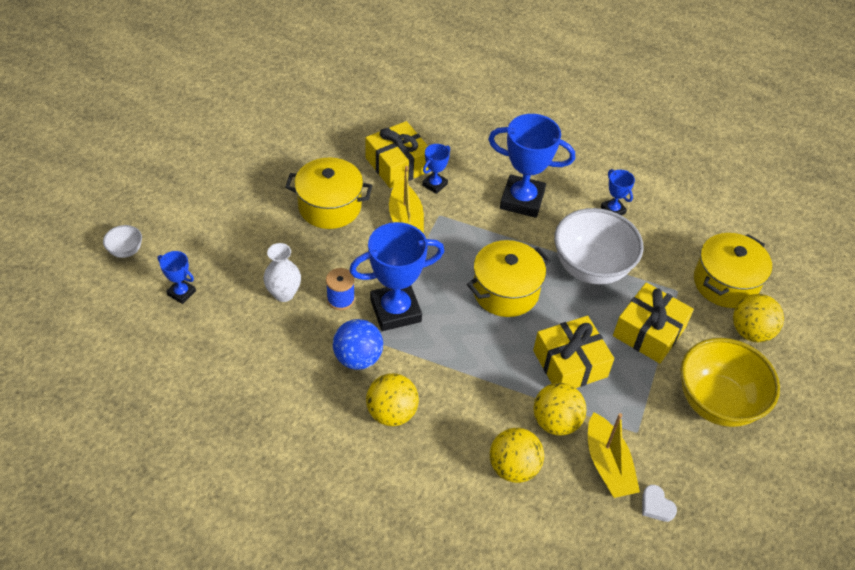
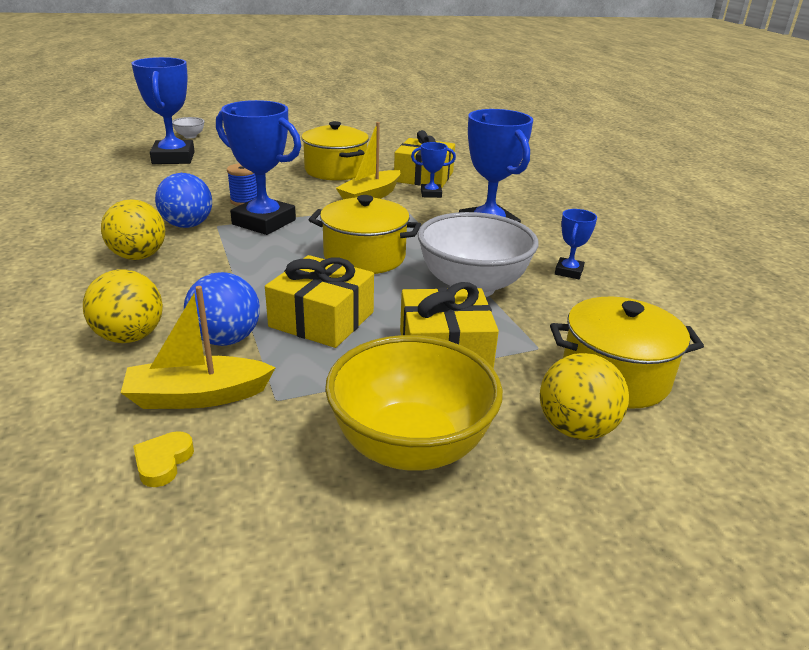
camera: 50 degrees right, 20 degrees down
blue trophy [157,251,196,304] -> blue trophy [131,57,195,164], size x2.05
white vase [263,243,301,302] -> none
yellow ball [533,383,586,436] -> blue ball [184,272,260,346]
yellow boat [588,412,640,498] -> yellow boat turned 45 degrees clockwise [121,286,276,409]
white heart [642,485,677,522] -> yellow heart [133,431,194,487]

